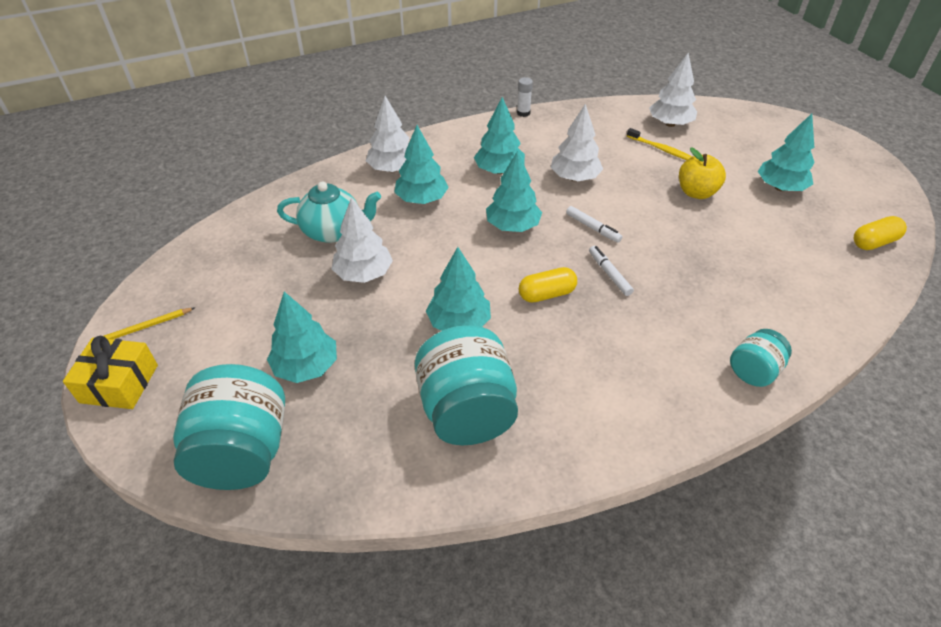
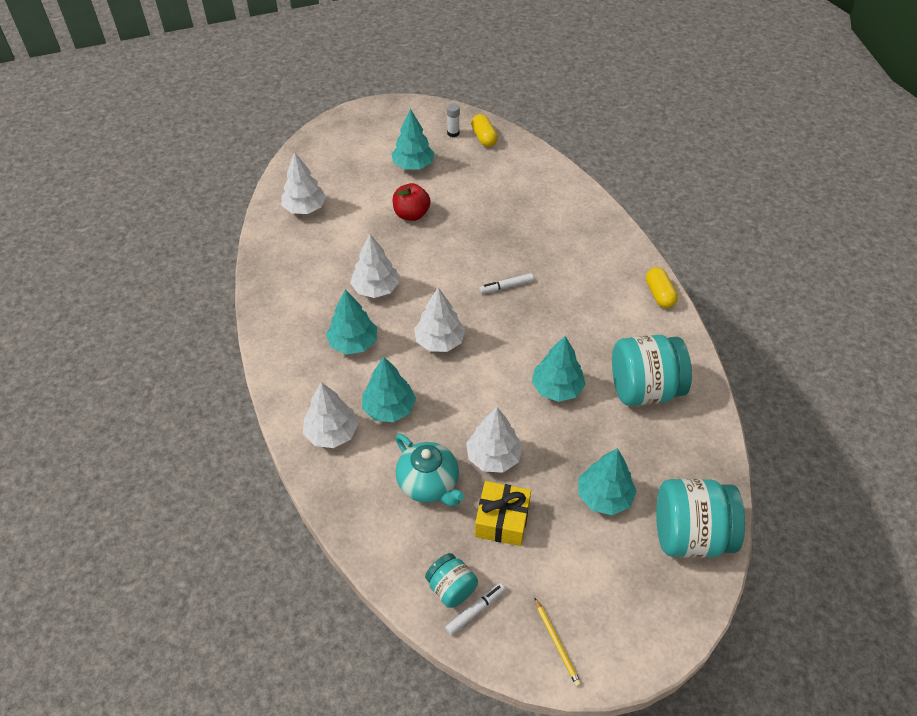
camera: 85 degrees left, 5 degrees up
yellow gift [63,336,158,409] -> yellow gift moved to [475,481,531,546]
turquoise teapot [277,182,381,243] -> turquoise teapot turned 135 degrees clockwise [395,434,465,506]
turquoise tree [486,150,542,232] -> white tree [414,287,465,352]
white glue stick [517,77,533,117] -> white glue stick moved to [447,103,460,137]
yellow capsule [519,267,577,302] -> yellow capsule moved to [646,267,678,308]
white marker [566,206,623,243] -> white marker moved to [445,583,506,636]
yellow toothbrush [627,128,692,160] -> none
yellow apple [679,147,726,199] -> red apple [392,183,431,221]
turquoise jar [730,329,792,387] -> turquoise jar moved to [425,553,478,608]

